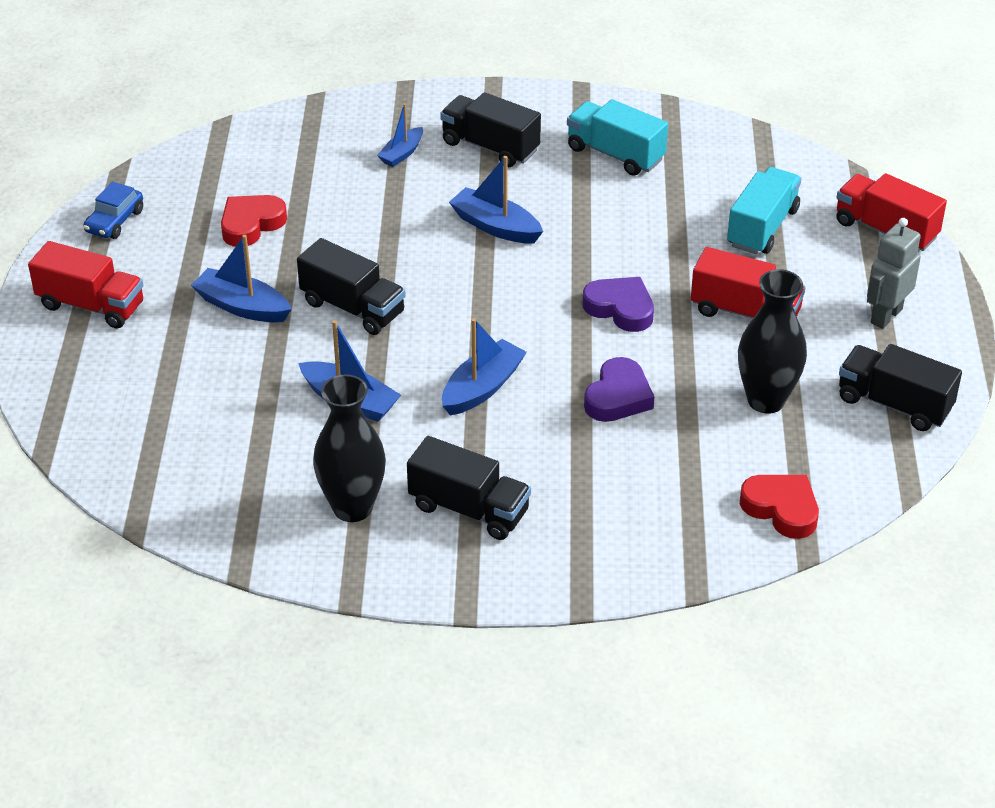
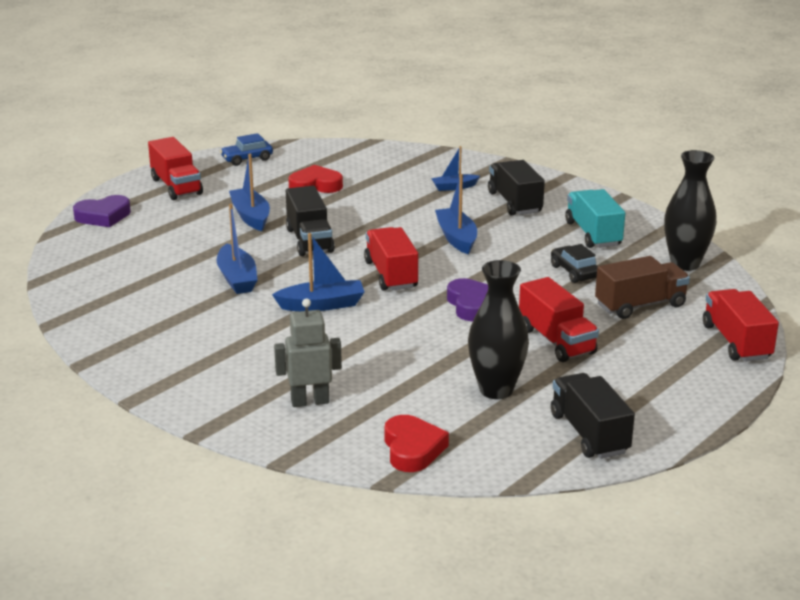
camera: 40 degrees right, 15 degrees down
black vase [313,374,386,522] -> black vase moved to [664,150,717,271]
black truck [407,436,531,540] -> none
purple heart [584,357,654,422] -> purple heart moved to [73,195,131,227]
turquoise truck [727,167,801,254] -> brown truck [595,256,690,319]
grey robot [867,218,921,329] -> grey robot moved to [274,299,342,407]
none -> red truck [364,227,418,291]
none -> black car [551,244,598,283]

